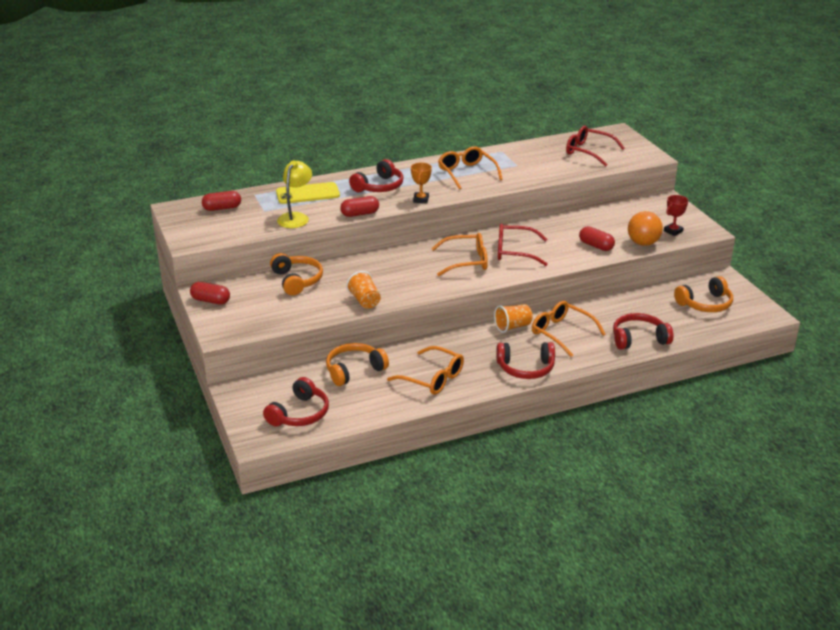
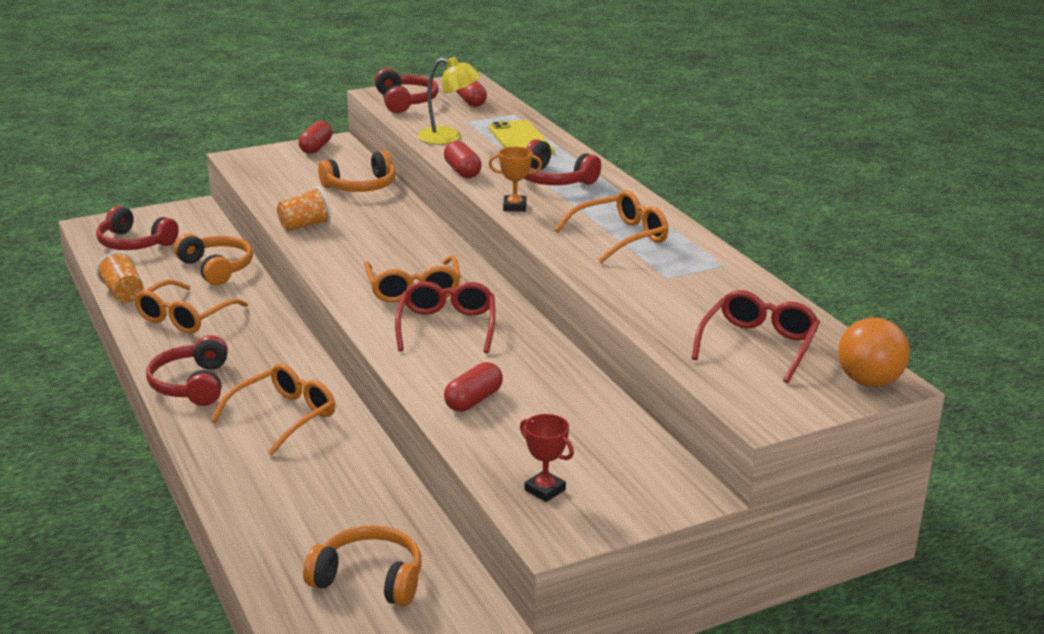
camera: 85 degrees right, 5 degrees down
orange cup [494,304,533,333] -> orange cup moved to [96,251,143,303]
red headphones [613,313,673,350] -> red headphones moved to [374,68,439,113]
orange ball [628,211,663,246] -> orange ball moved to [838,318,910,387]
orange headphones [674,276,733,312] -> orange headphones turned 135 degrees clockwise [303,525,422,606]

